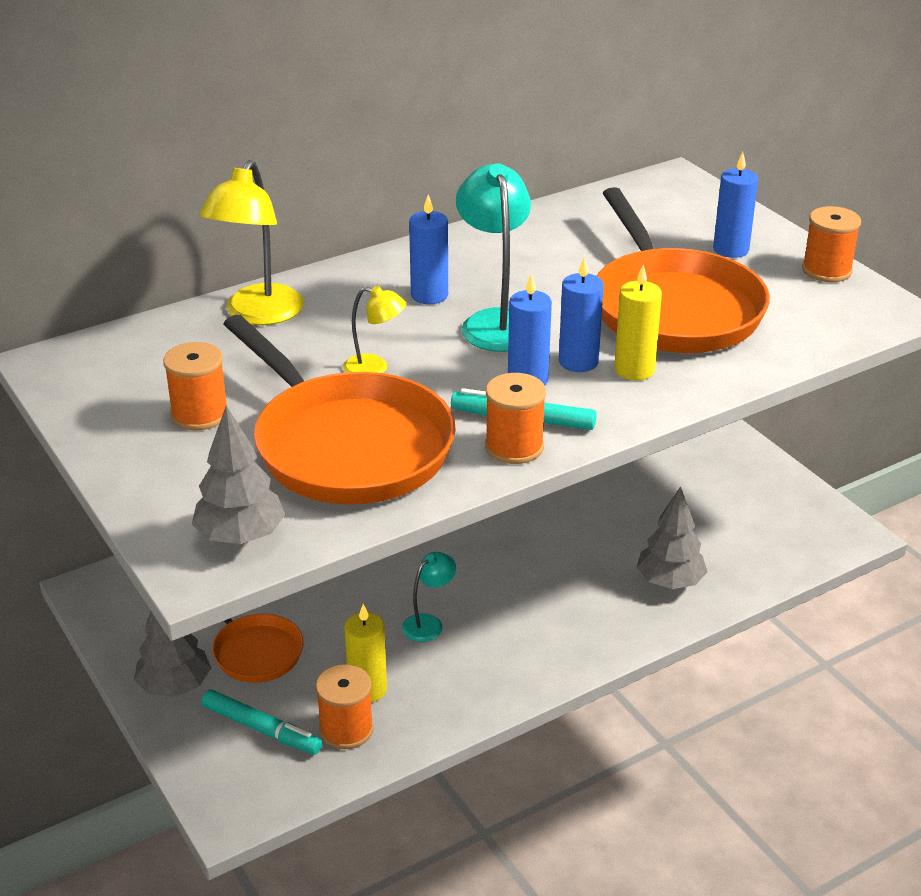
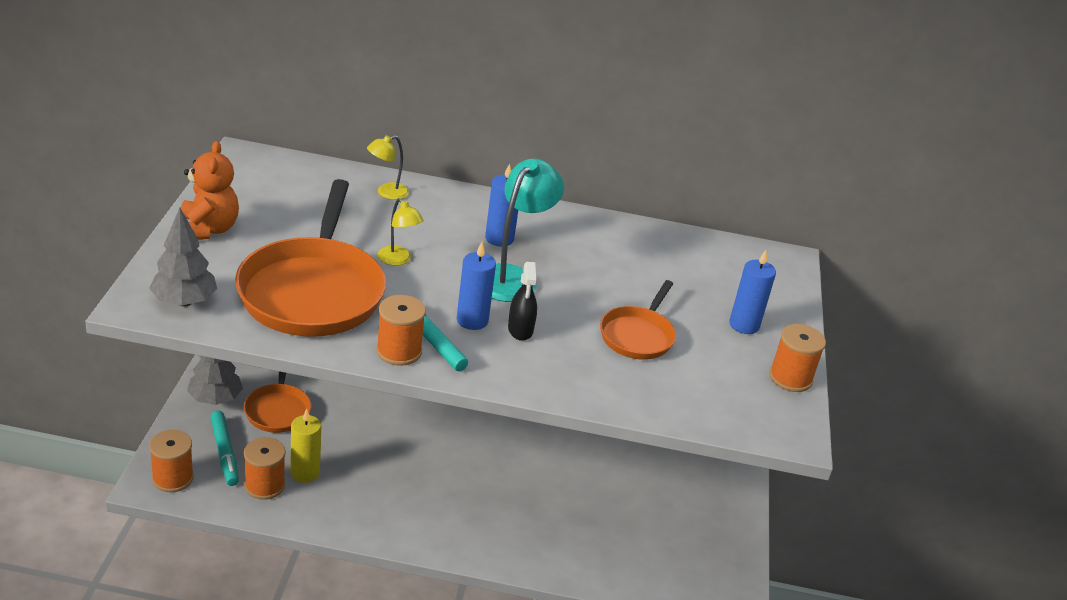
camera: 35 degrees right, 0 degrees up
orange spool [163,342,228,430] -> orange spool moved to [149,430,194,492]
yellow lamp [199,160,304,325] -> yellow lamp [367,135,409,200], size x0.54
turquoise lamp [402,552,456,642] -> none
blue candle [559,256,604,372] -> black spray bottle [508,262,537,341]
orange pan [597,187,770,353] -> orange pan [600,280,676,360], size x0.53
yellow candle [614,265,662,380] -> none
grey tree [637,486,707,589] -> none
none -> orange teddy bear [181,141,239,240]

